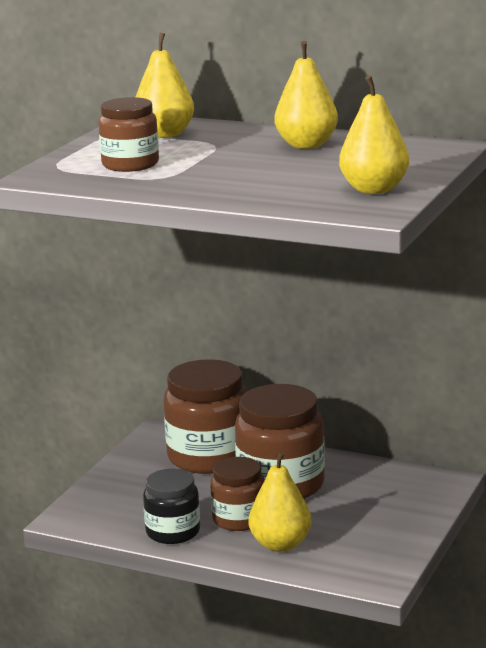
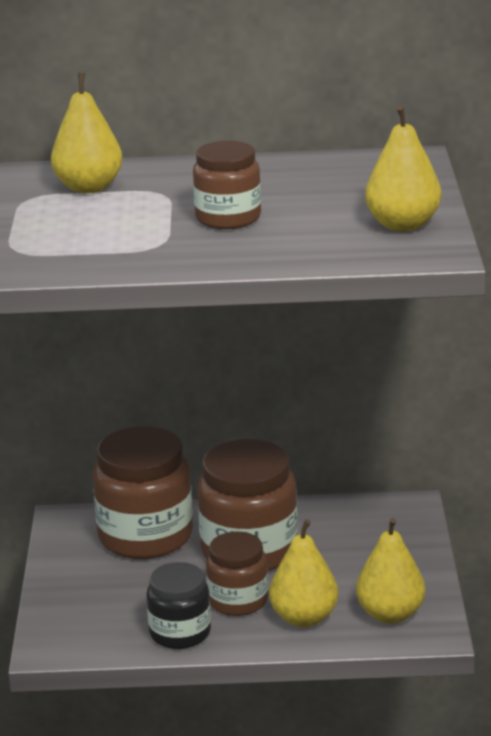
camera: 25 degrees left, 5 degrees up
brown jar [98,97,159,172] -> brown jar moved to [193,141,261,229]
yellow pear [274,41,338,149] -> yellow pear moved to [356,518,425,624]

